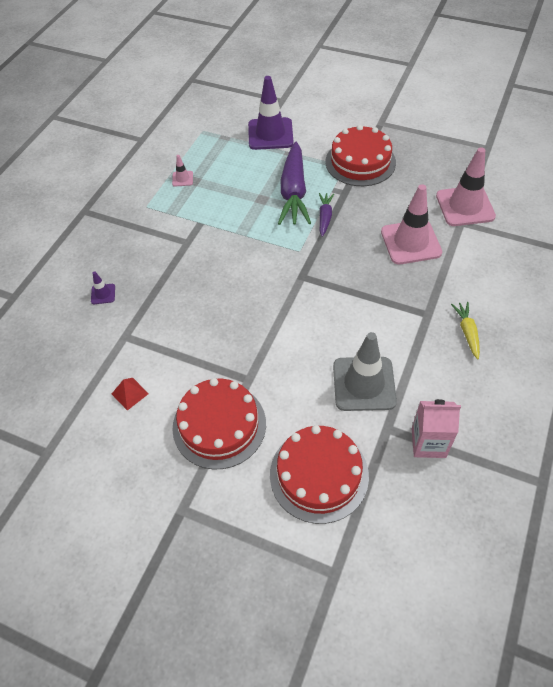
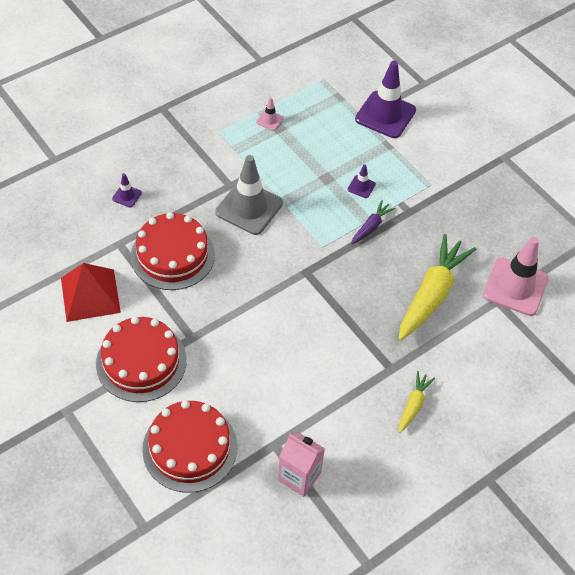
camera: 25 degrees right, 0 degrees up
red pyramid [112,378,149,411] -> red pyramid [61,263,121,322], size x2.07
purple carrot [278,142,311,225] -> purple traffic cone [347,164,376,198]
red cake [325,125,396,186] -> red cake moved to [131,212,215,290]
grey traffic cone [333,332,397,411] -> grey traffic cone moved to [216,155,283,235]
pink traffic cone [381,184,442,264] -> yellow carrot [399,234,476,340]

